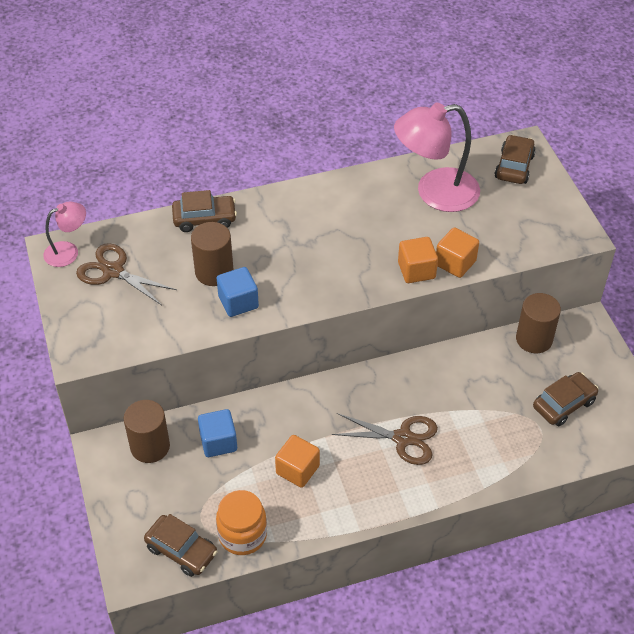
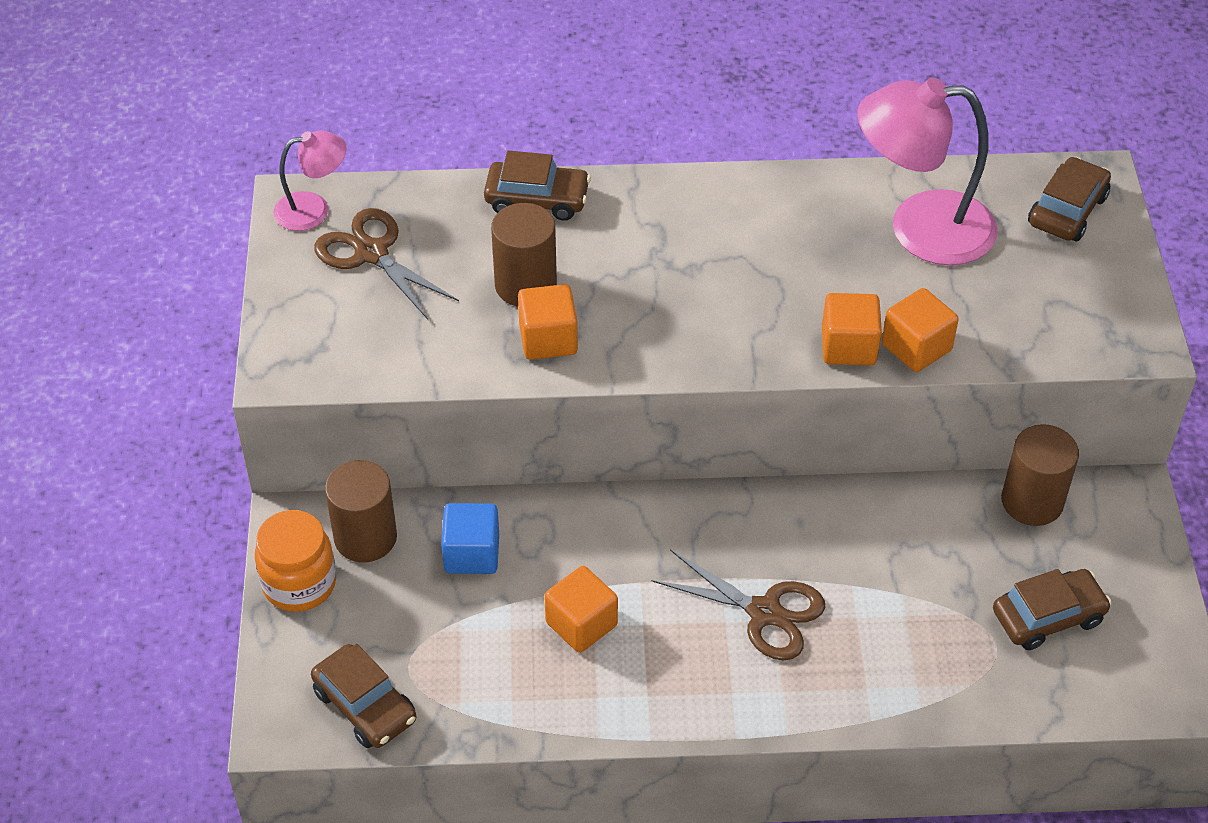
camera: 15 degrees right, 0 degrees up
orange jar [216,490,267,555] -> orange jar moved to [255,510,336,612]
blue cube [217,267,259,317] -> orange cube [518,284,578,360]

